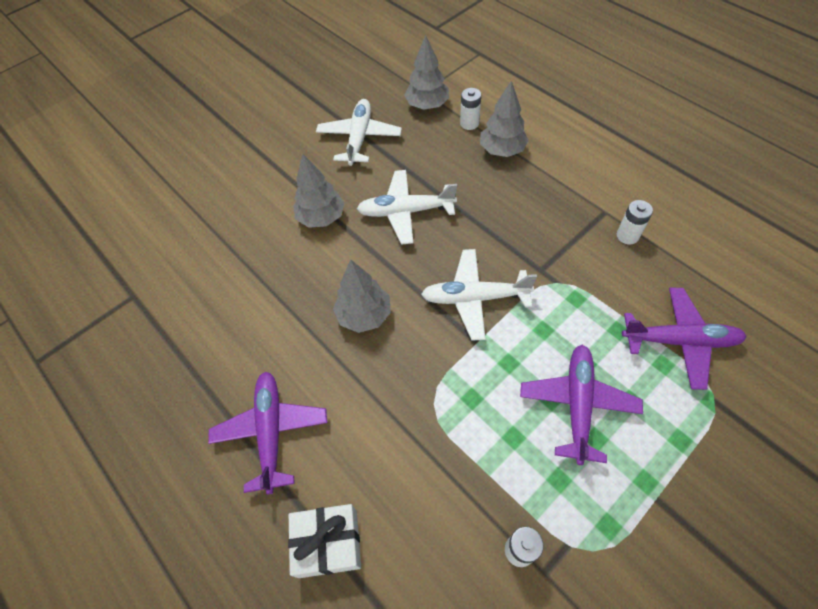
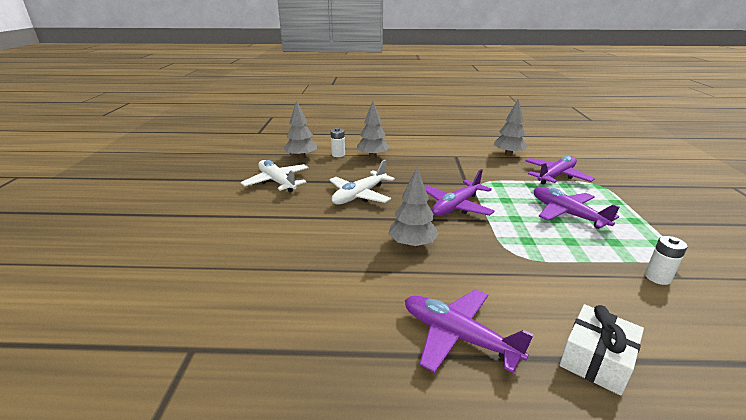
camera: 50 degrees left, 30 degrees down
grey tree [293,154,345,228] -> grey tree moved to [493,99,528,156]
white plane [421,249,537,341] -> purple plane [425,169,495,216]
white battery [617,200,653,244] -> none

